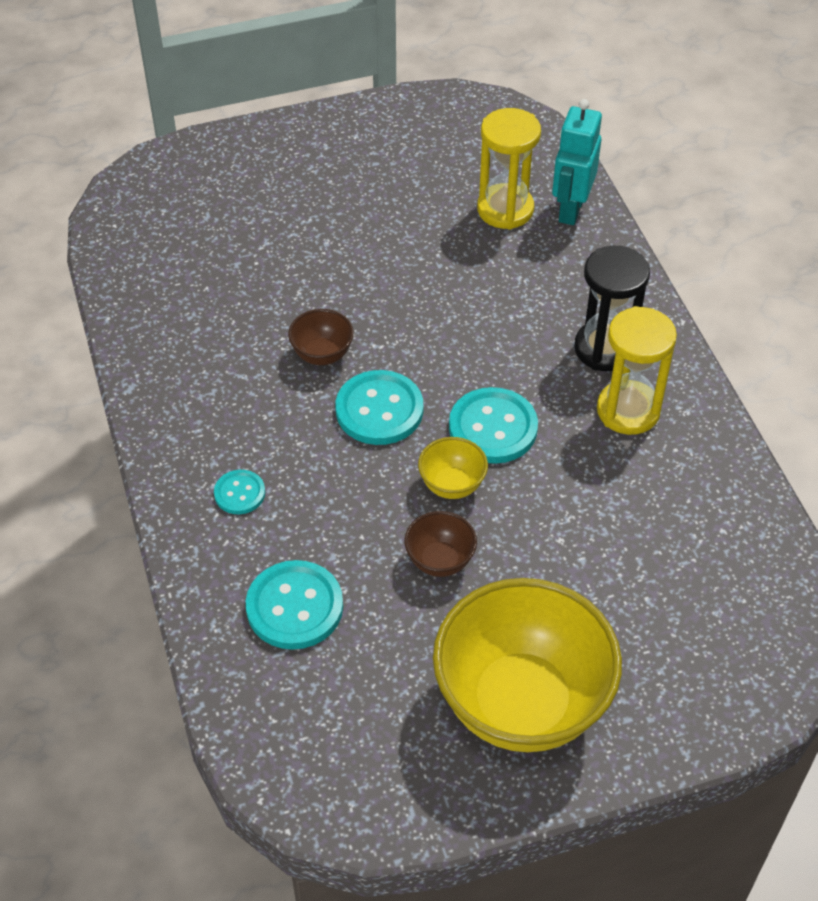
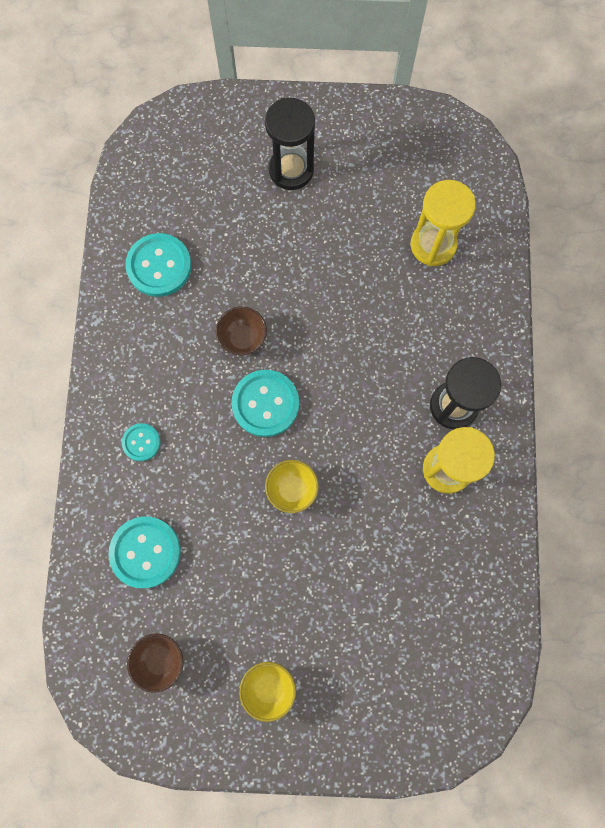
camera: 20 degrees right, 25 degrees up
brown bowl [404,511,477,577] -> brown bowl moved to [127,633,183,693]
yellow bowl [433,578,622,752] -> yellow bowl [239,662,296,722], size x0.42
turquoise button [449,387,538,464] -> turquoise button moved to [125,233,192,297]
turquoise robot [552,99,602,225] -> none
none -> black hourglass [265,98,315,190]

